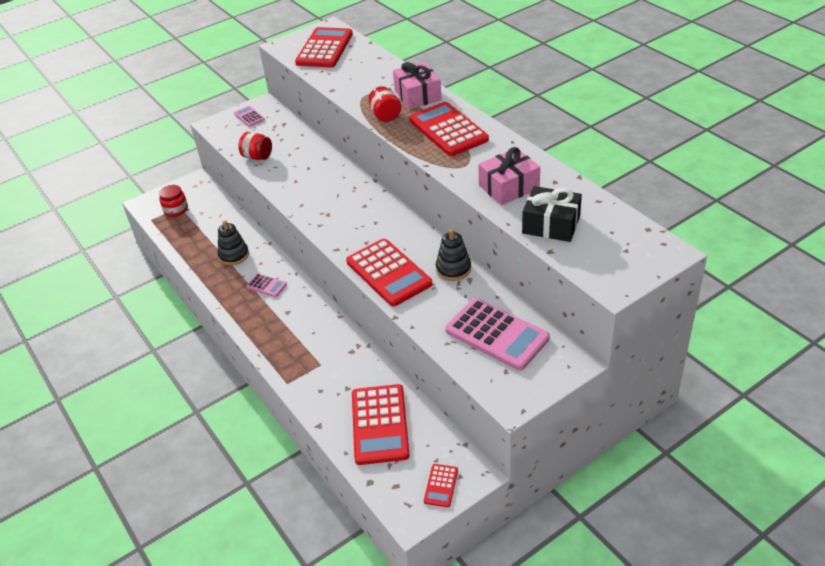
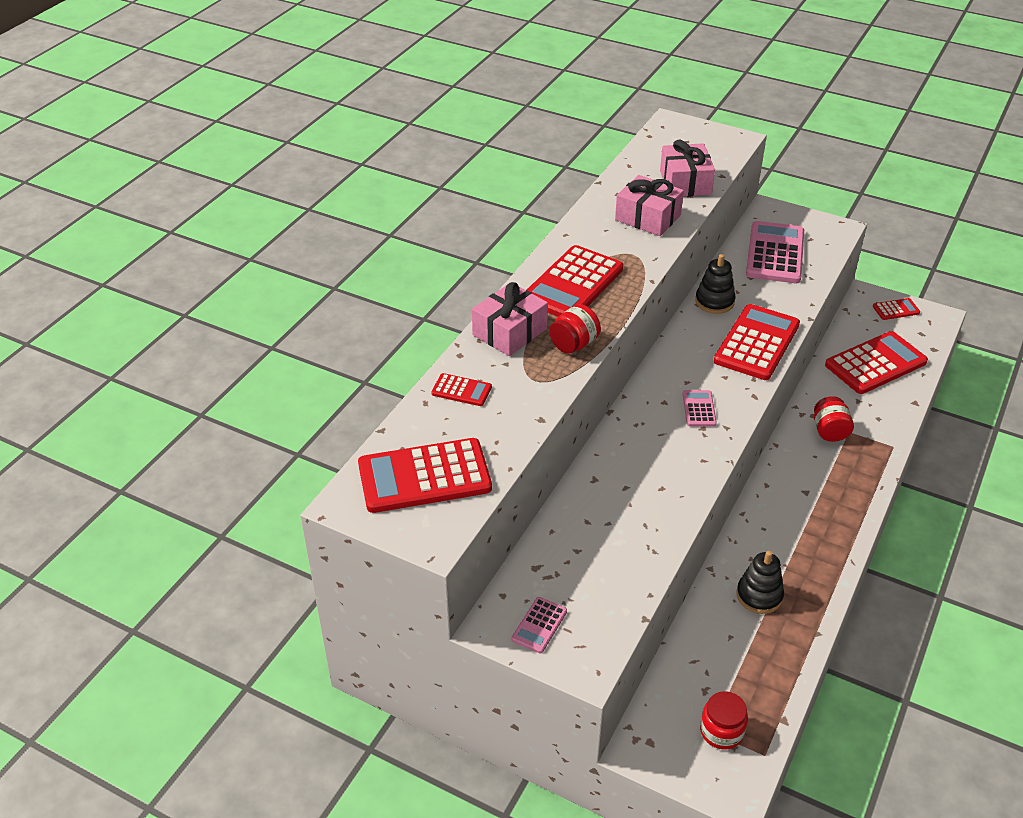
camera: 120 degrees left, 0 degrees up
red jar [238,132,272,160] -> red jar moved to [814,396,854,442]
pink calculator [246,273,287,297] -> pink calculator moved to [683,390,717,427]
black gift [522,186,582,242] -> pink gift [660,140,715,196]
none -> red calculator [431,373,492,406]

